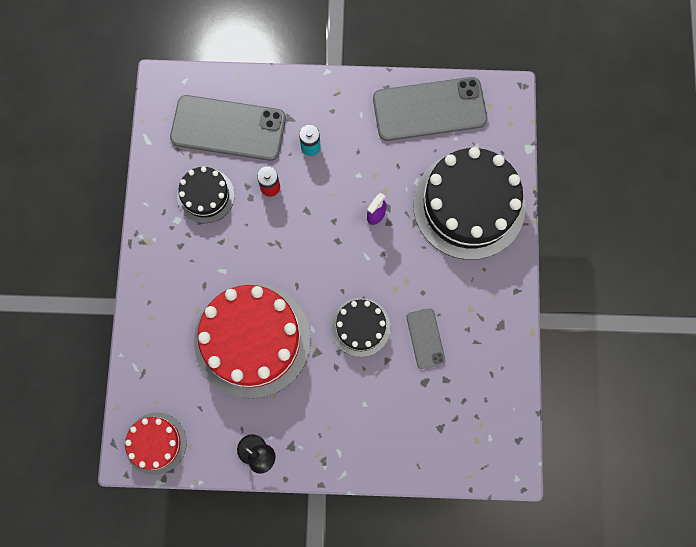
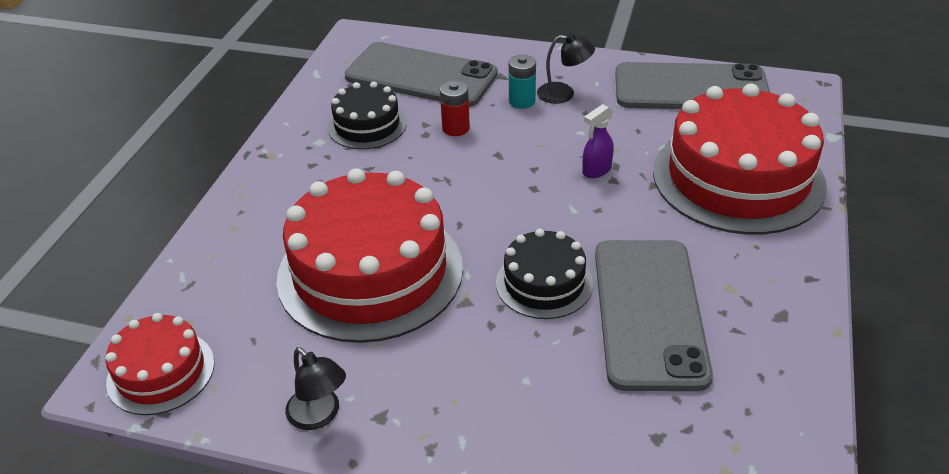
camera: 15 degrees right, 35 degrees down
grey phone [406,309,445,369] -> grey phone [595,240,713,391], size x2.01
black cake [413,147,526,260] -> red cake [653,84,827,235]
none -> black lamp [537,33,595,104]

